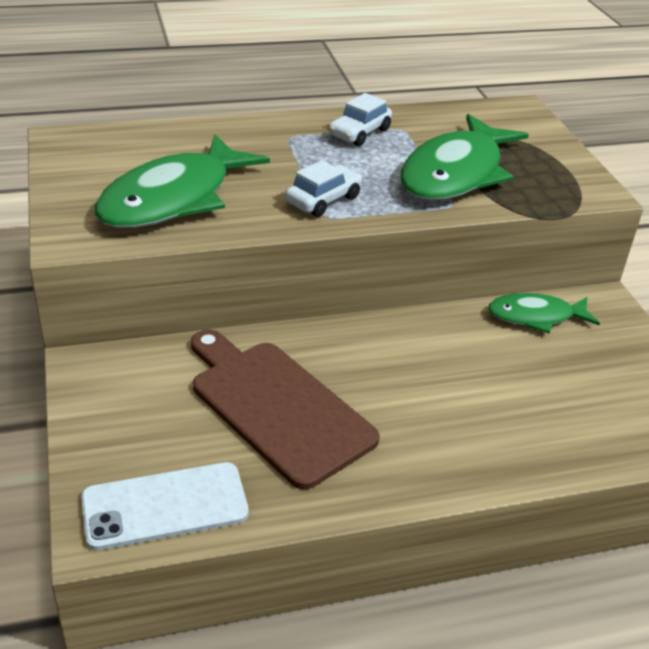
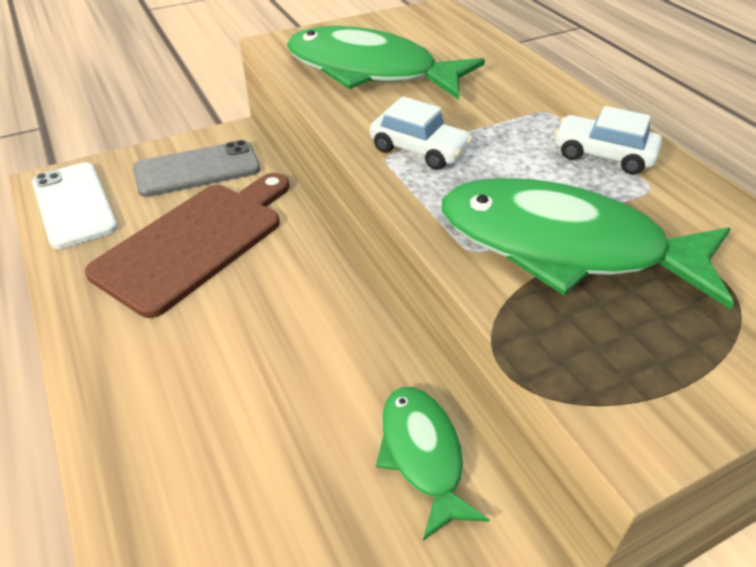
camera: 80 degrees right, 5 degrees up
none -> grey phone [133,140,260,197]

